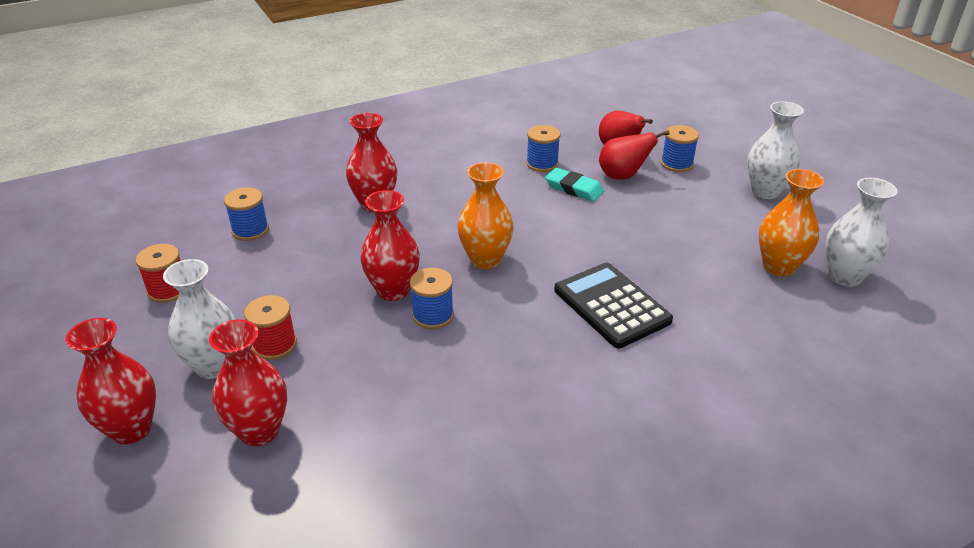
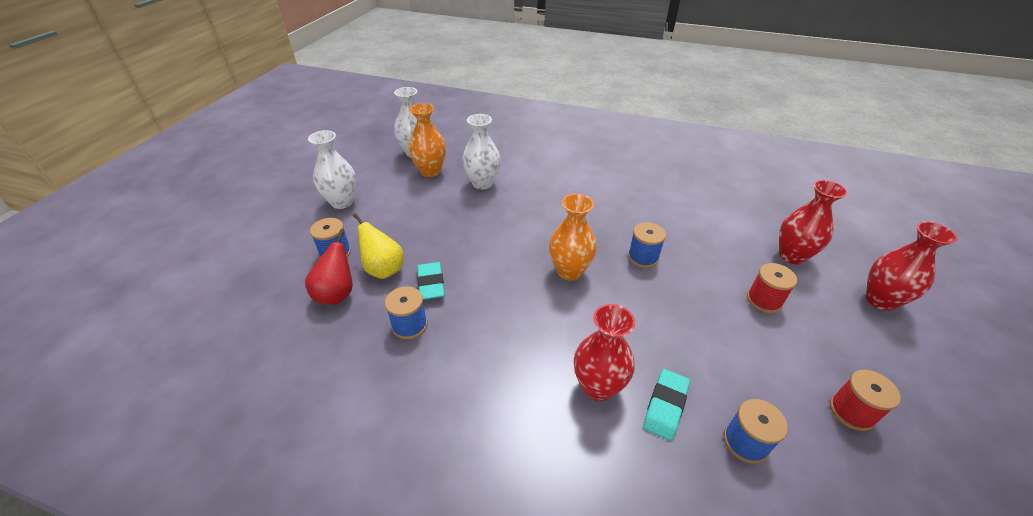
camera: 135 degrees left, 5 degrees up
white vase [163,259,236,379] -> white vase moved to [462,114,501,189]
red vase [360,190,420,301] -> none
black calculator [554,263,673,348] -> none
red pear [599,130,670,179] -> yellow pear [353,213,404,279]
none -> turquoise eraser [643,369,690,441]

